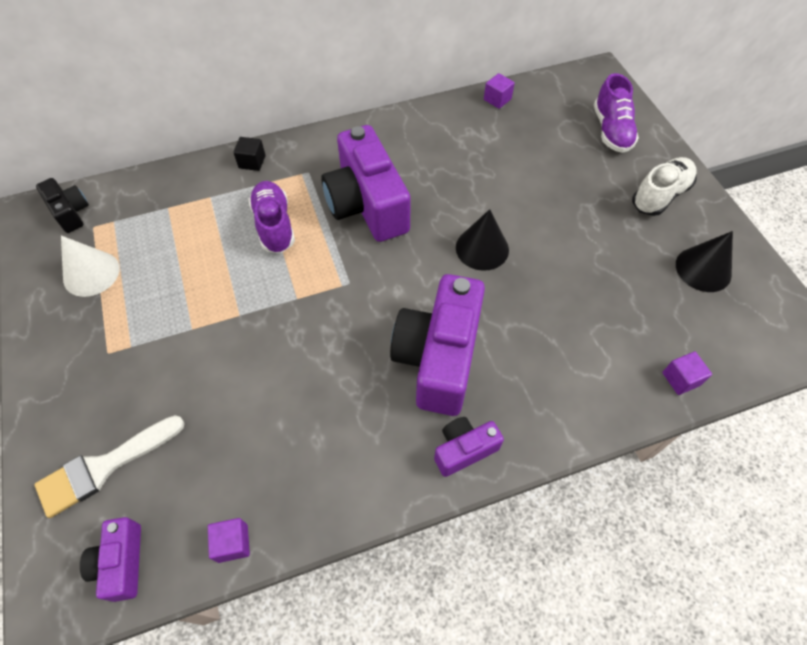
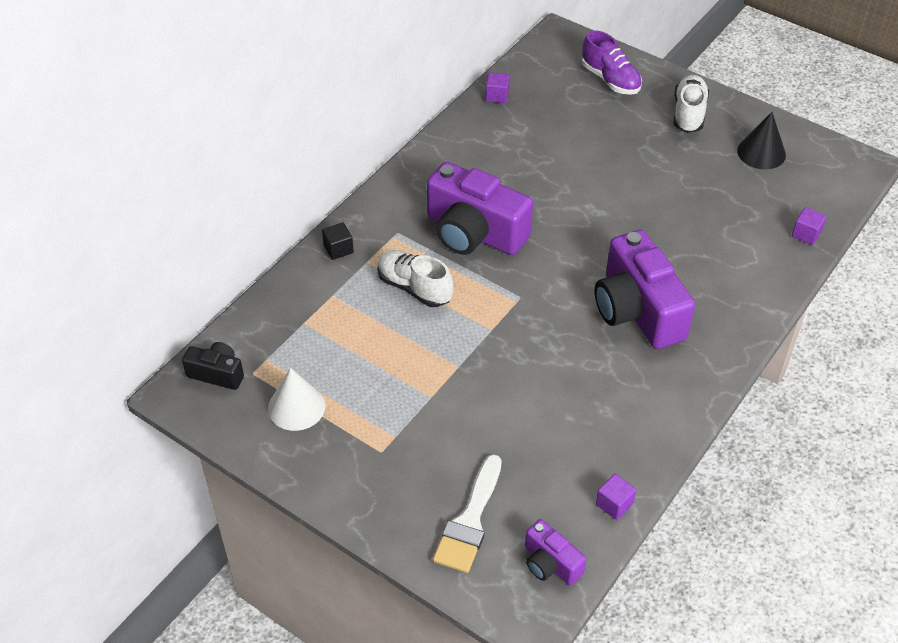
camera: 35 degrees left, 10 degrees down
purple shoe [248,181,295,253] -> white shoe [378,250,453,307]
purple camera [434,417,504,477] -> none
black cone [456,209,509,271] -> none

